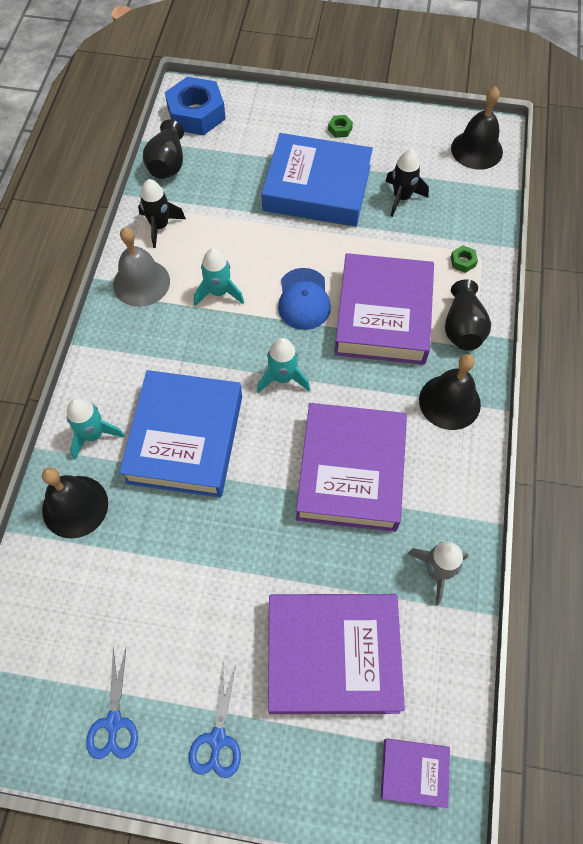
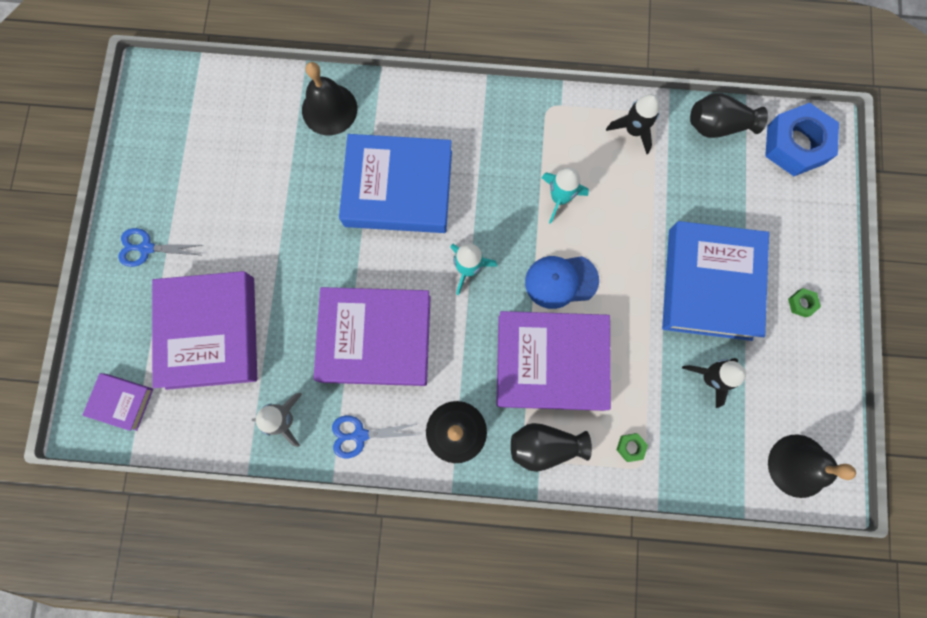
camera: 85 degrees right, 15 degrees up
turquoise rocket [67,398,125,460] -> none
blue scissors [86,648,138,759] -> blue scissors moved to [332,416,420,458]
grey bell [113,227,170,307] -> none
purple book [380,738,450,808] -> purple book turned 75 degrees counterclockwise [82,373,153,431]

